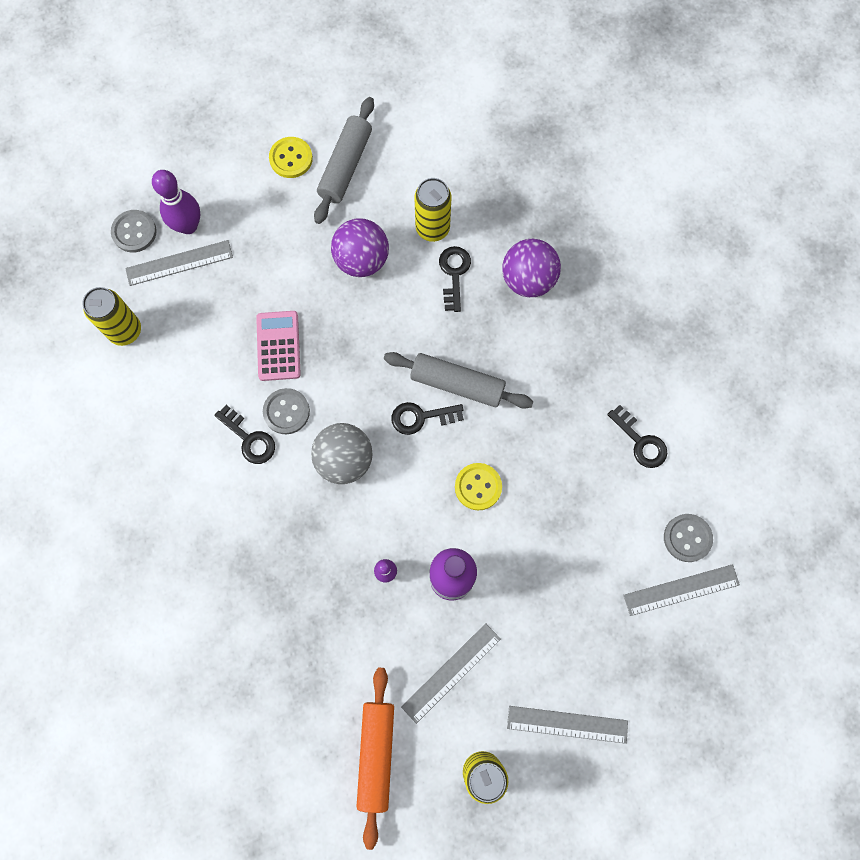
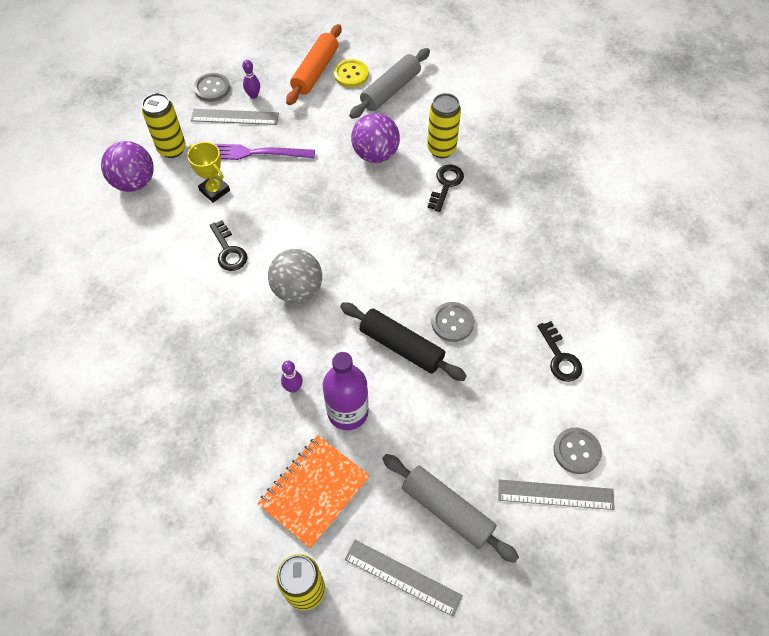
camera: 20 degrees right, 15 degrees down
purple bowling pin [152,170,201,234] -> purple bowling pin [242,60,260,99], size x0.55
pink calculator [256,311,301,381] -> none
grey button [263,388,310,434] -> grey button moved to [431,302,474,342]
orange rolling pin [357,668,394,850] -> orange rolling pin moved to [286,24,342,105]
grey rolling pin [384,352,533,409] -> grey rolling pin moved to [382,454,519,563]
black key [391,402,464,435] -> none
grey ruler [401,623,501,724] -> orange notebook [257,435,370,549]
yellow button [455,463,502,510] -> black rolling pin [340,302,467,381]
purple ball [502,239,561,297] -> purple ball moved to [101,141,154,192]
none -> yellow trophy [187,142,230,203]
none -> purple fork [215,144,315,160]

